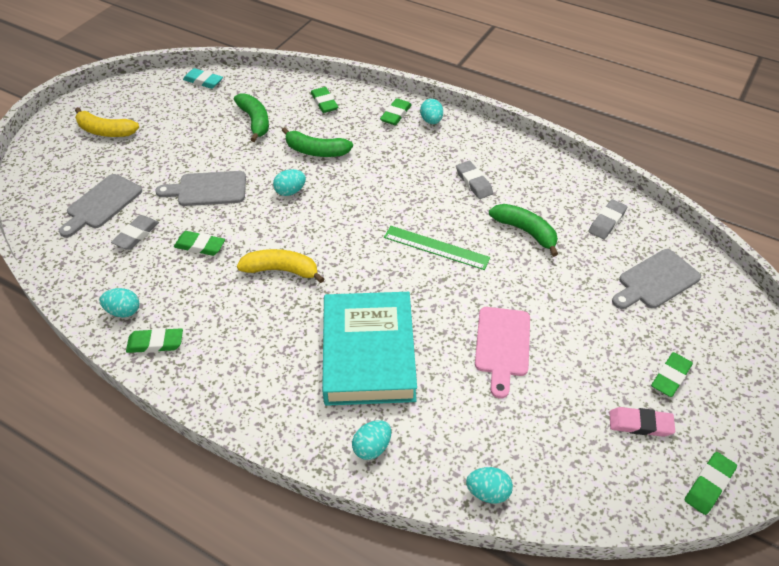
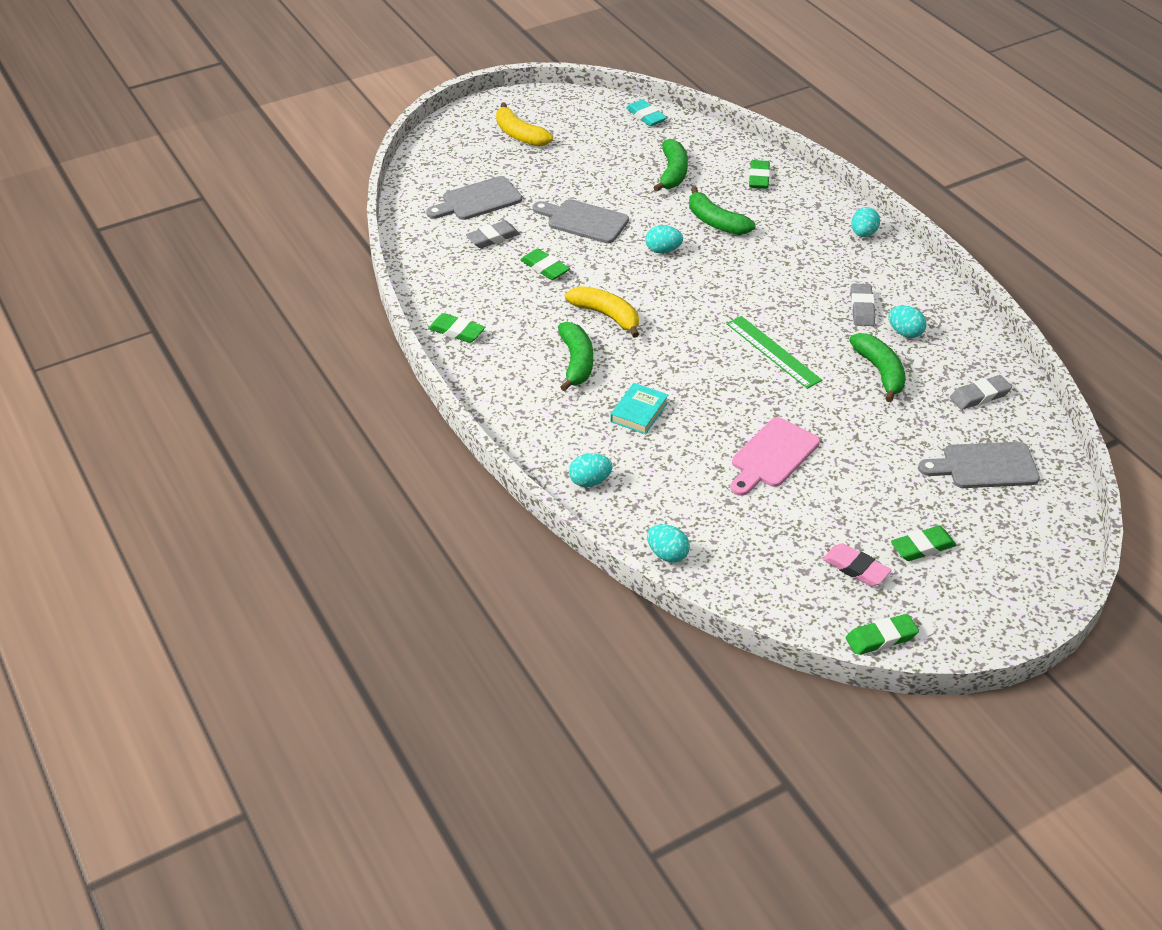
camera: 30 degrees right, 5 degrees down
turquoise egg [100,288,139,317] -> turquoise egg moved to [888,306,927,338]
turquoise book [322,292,417,406] -> turquoise book [610,383,668,434], size x0.43
green eraser [380,98,412,125] -> none
none -> green banana [558,322,593,391]

